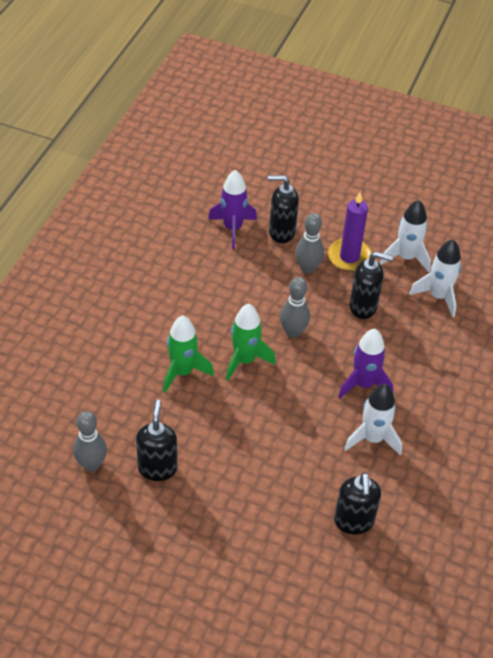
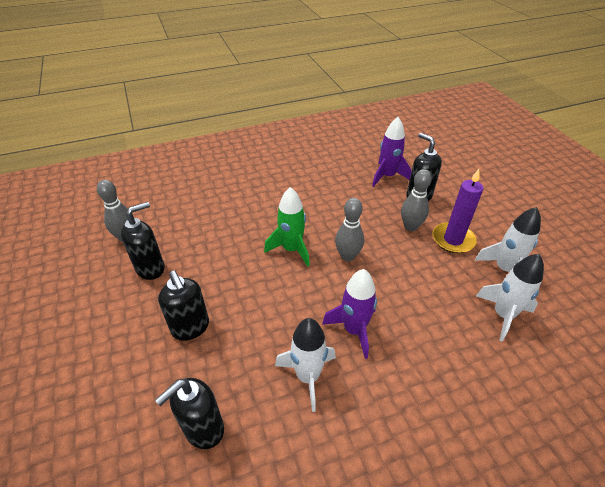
camera: 50 degrees right, 5 degrees down
green rocket [163,315,214,393] -> none
black soap dispenser [350,252,393,319] -> black soap dispenser moved to [158,271,209,341]

